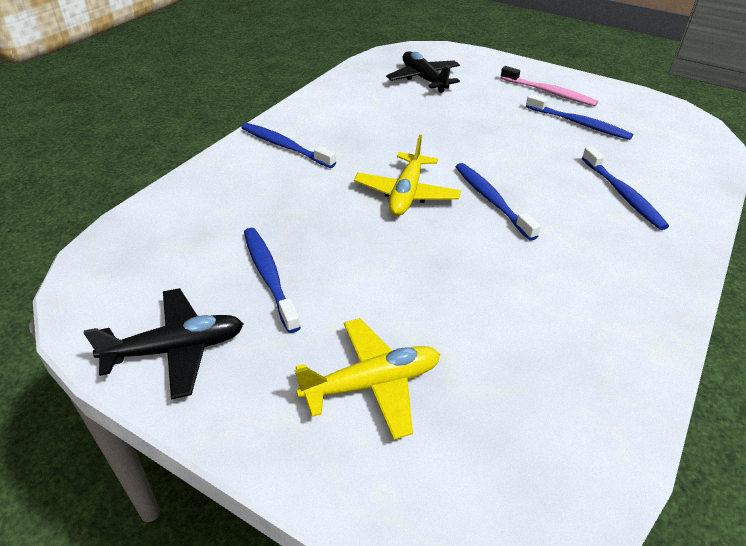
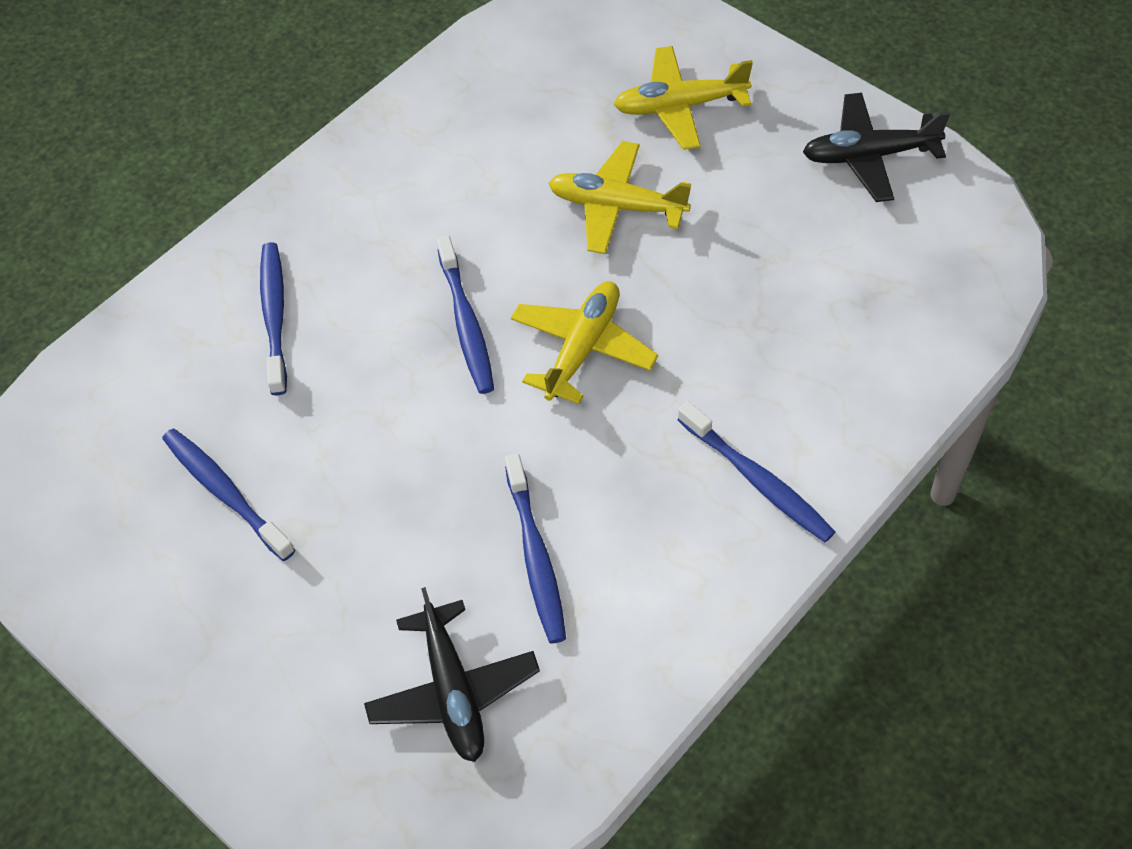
camera: 165 degrees left, 15 degrees up
blue toothbrush [244,228,301,333] -> blue toothbrush moved to [505,454,566,643]
pink toothbrush [500,66,598,106] -> none
none -> yellow plane [548,141,691,254]

